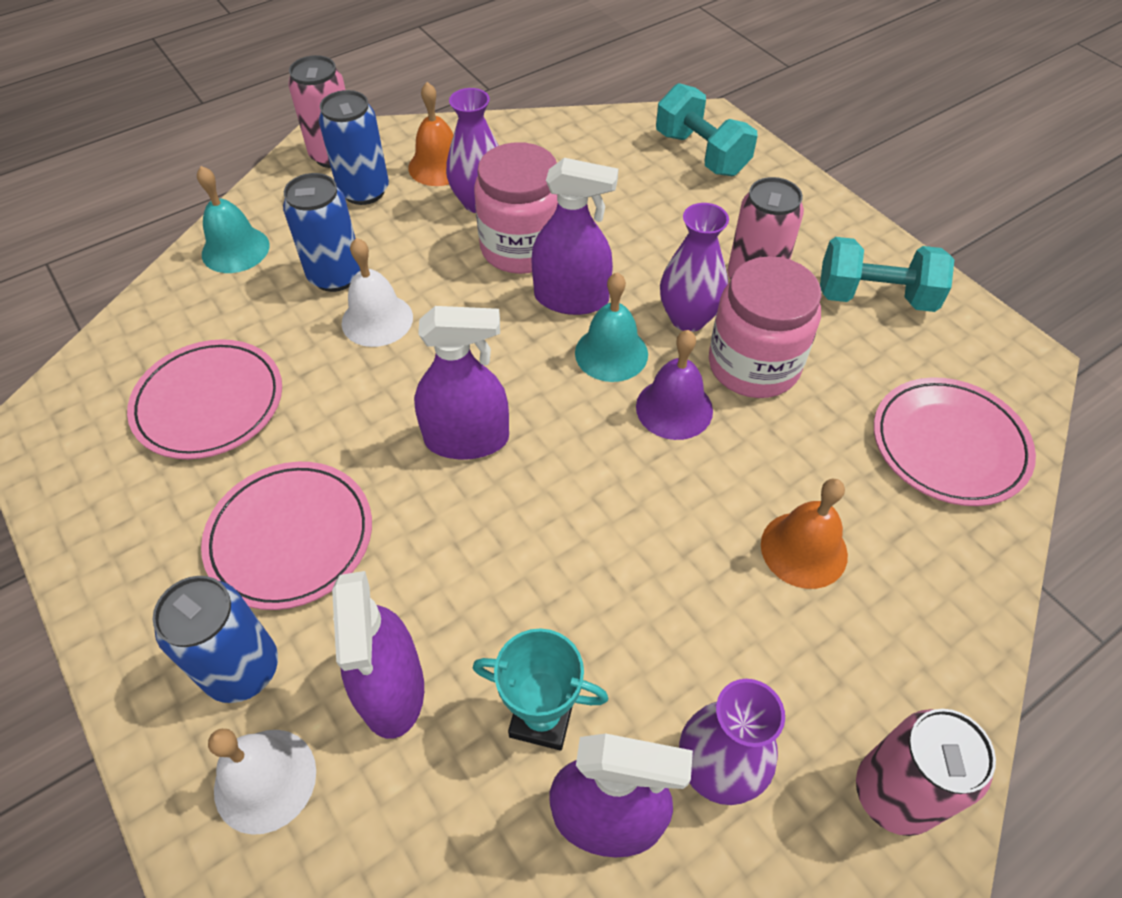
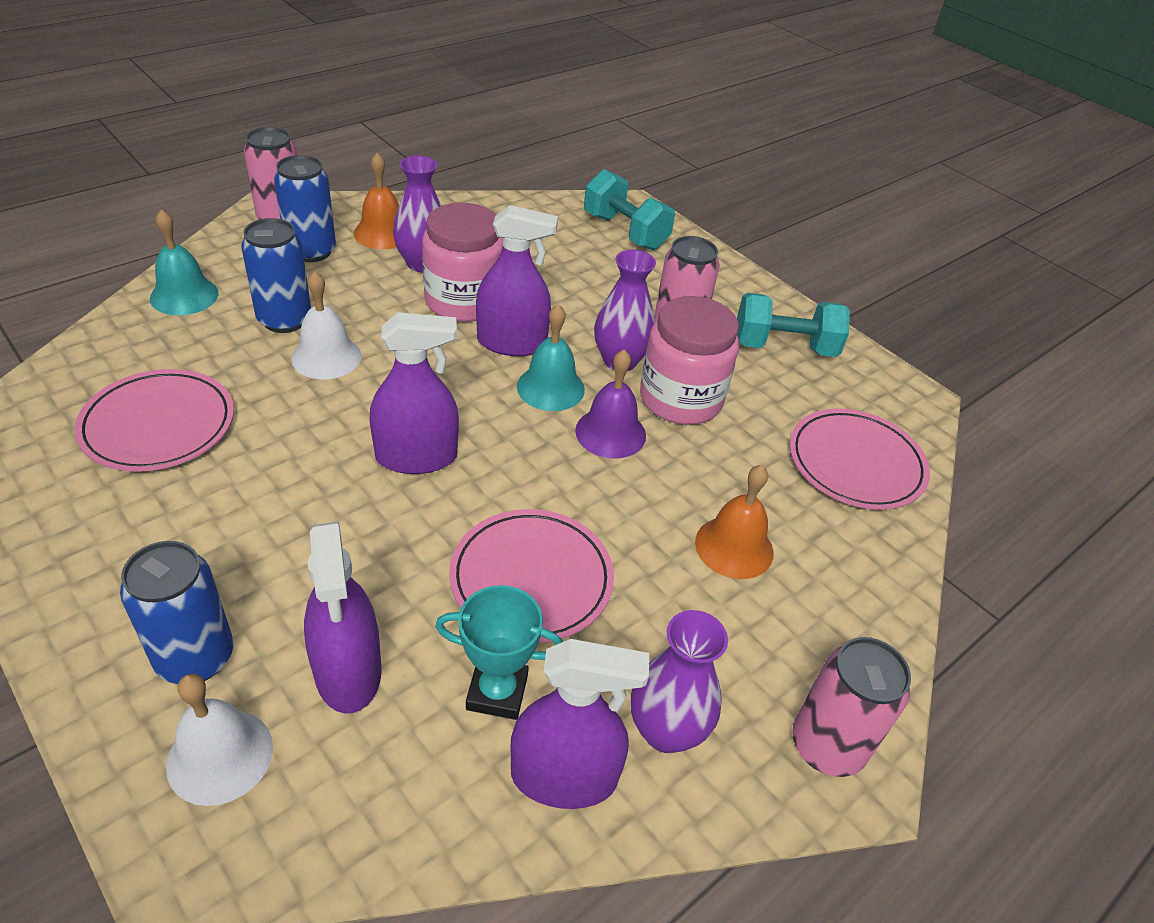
camera: 10 degrees left, 10 degrees down
pink plate [201,462,372,610] -> pink plate moved to [449,509,614,643]

